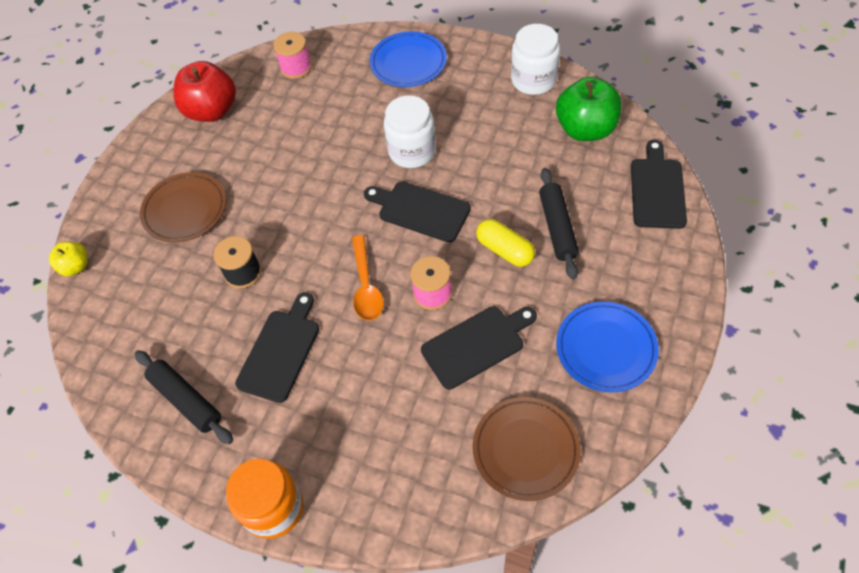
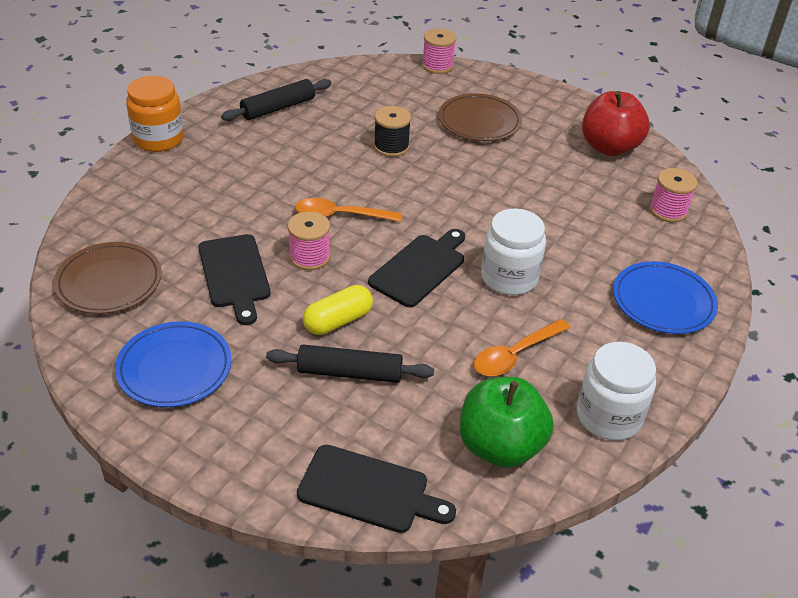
camera: 95 degrees right, 15 degrees down
yellow apple [49,242,87,276] -> pink spool [422,28,456,74]
black cutting board [235,292,319,403] -> none
none -> orange spoon [474,319,571,376]

